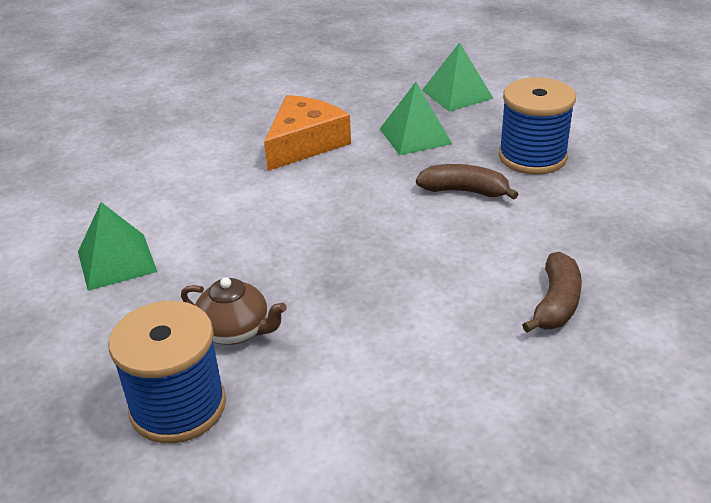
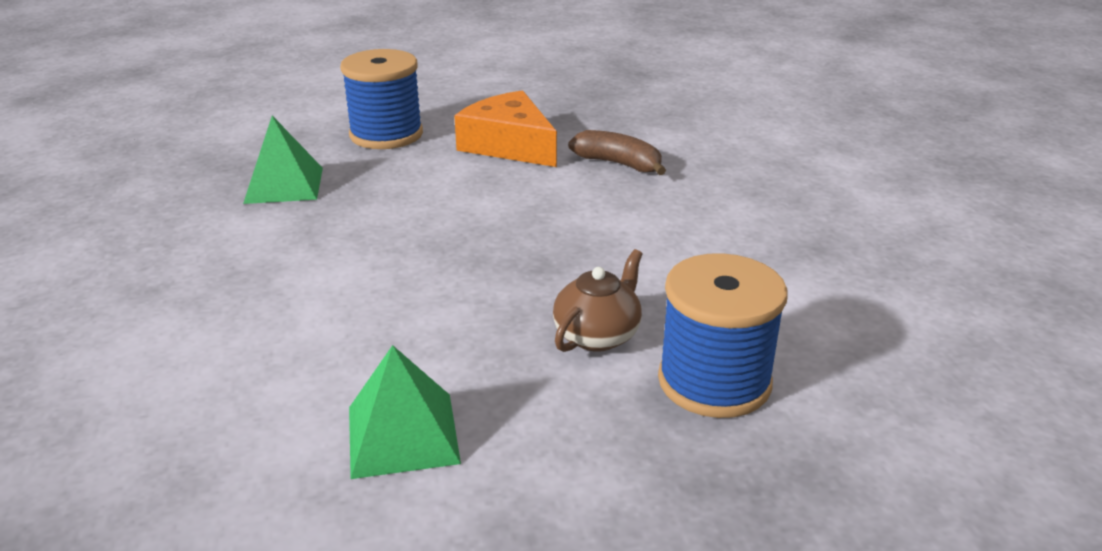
camera: 80 degrees left, 5 degrees down
orange cheese [264,95,351,171] -> orange cheese moved to [454,90,557,167]
brown banana [416,164,518,200] -> none
green pyramid [422,42,494,112] -> none

